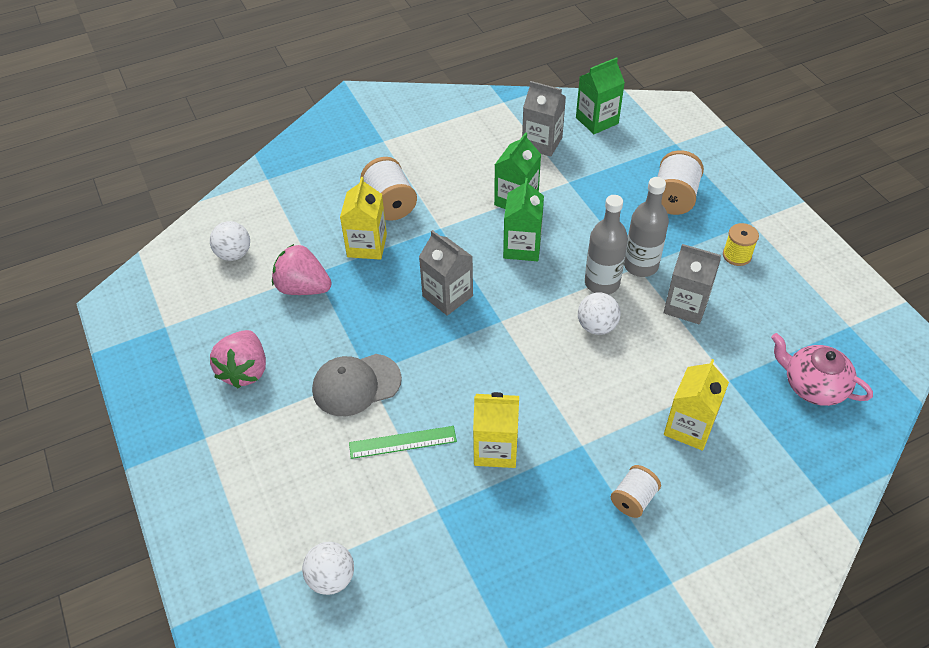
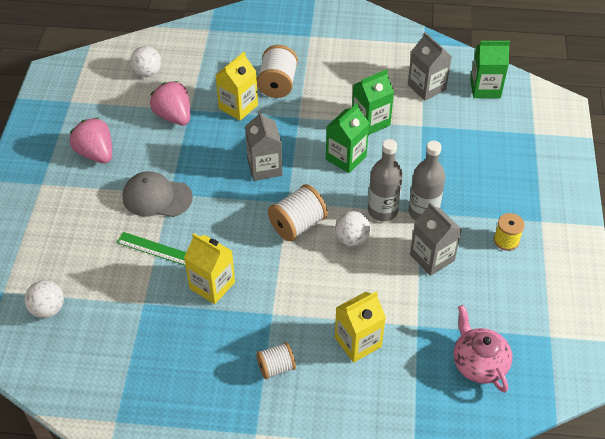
camera: 30 degrees right, 0 degrees up
pink strawberry [210,330,266,389] -> pink strawberry turned 105 degrees clockwise [70,117,112,164]
white spool [657,150,704,215] -> white spool moved to [268,184,328,241]

